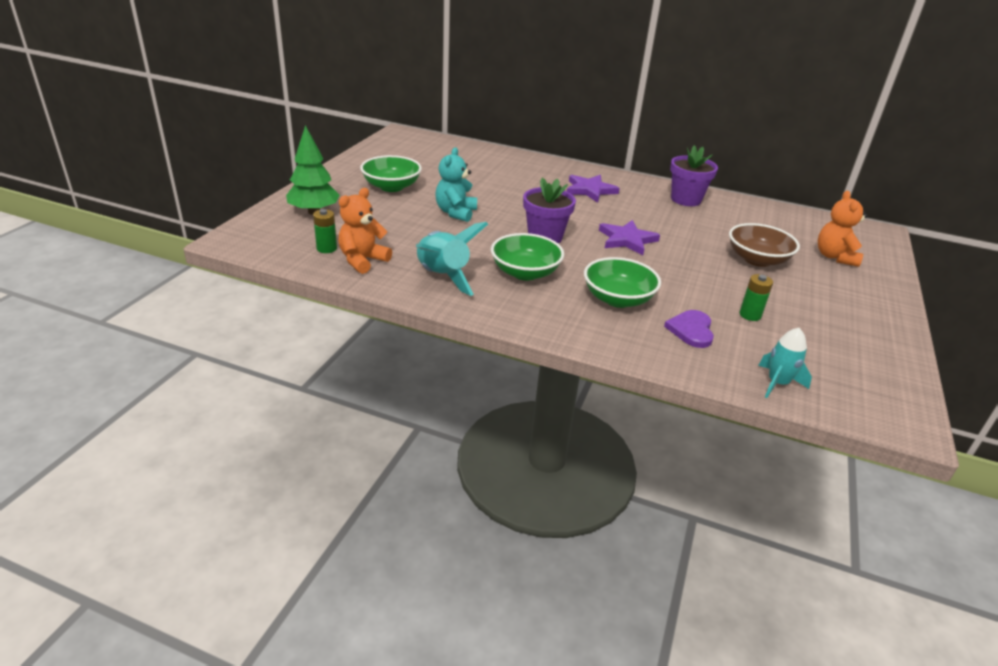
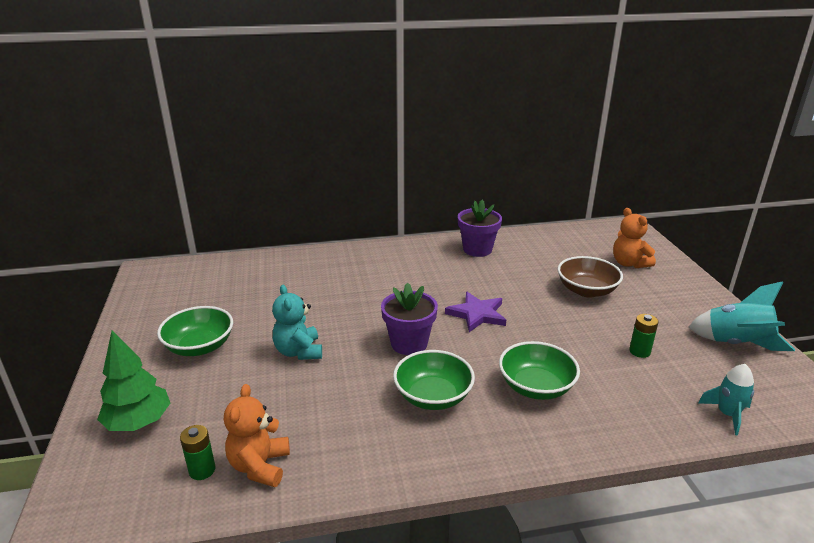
camera: 30 degrees left, 5 degrees down
turquoise rocket [416,222,488,296] -> turquoise rocket moved to [688,281,795,351]
purple star [567,175,620,203] -> none
purple heart [664,310,714,348] -> none

